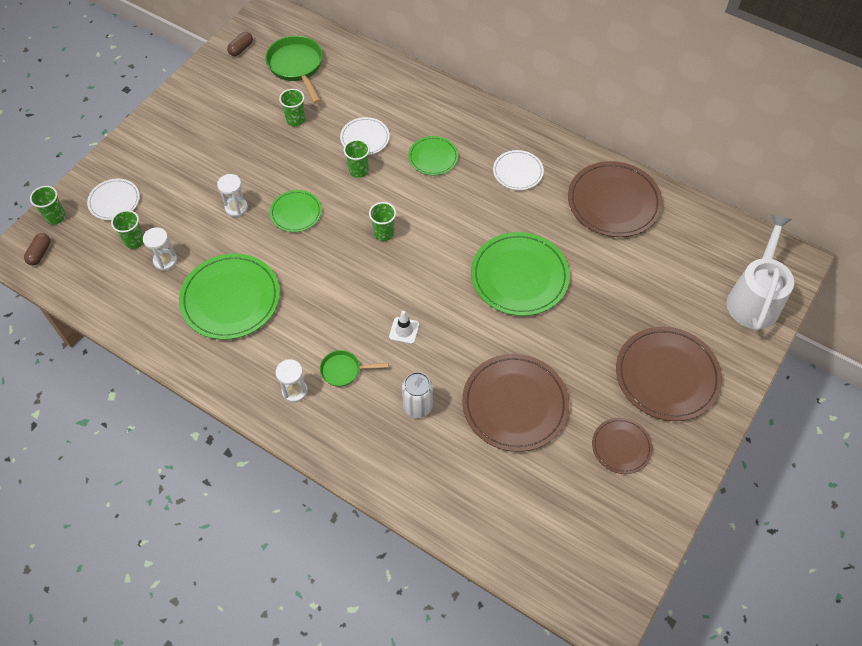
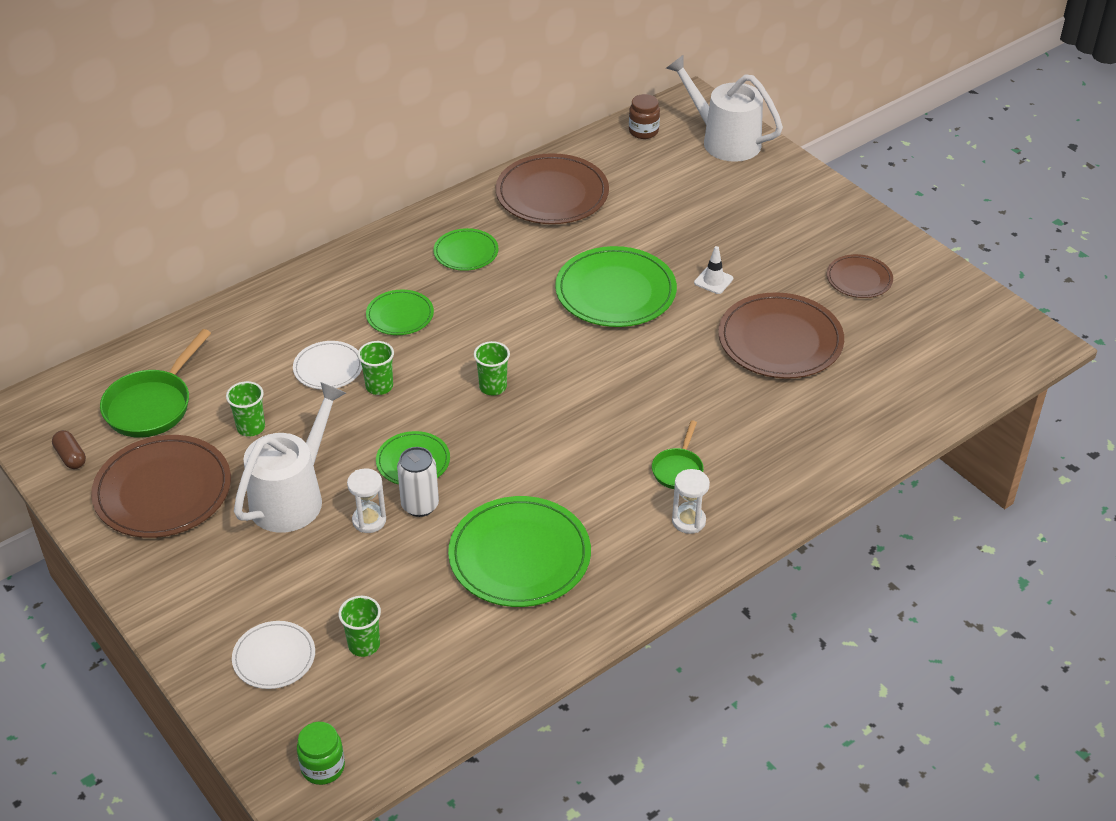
camera: 70 degrees left, 15 degrees down
brown capsule [24,233,50,266] -> green jar [297,722,345,785]
green cup [30,186,66,225] -> none
white hourglass [143,227,177,271] -> none
green pan [265,36,323,104] -> green pan turned 60 degrees counterclockwise [100,329,211,438]
white traffic cone [389,311,419,344] -> white traffic cone moved to [694,246,733,294]
white can [402,372,433,418] -> white can moved to [397,447,439,517]
white plate [493,150,544,190] -> green plate [434,228,498,271]
brown plate [616,327,722,421] -> brown plate moved to [91,435,231,538]
none -> white watering can [234,382,346,533]
none -> brown jar [629,94,660,139]

